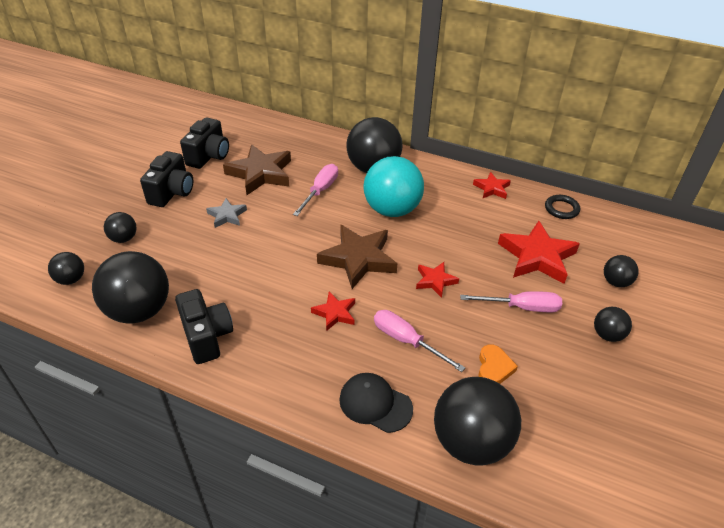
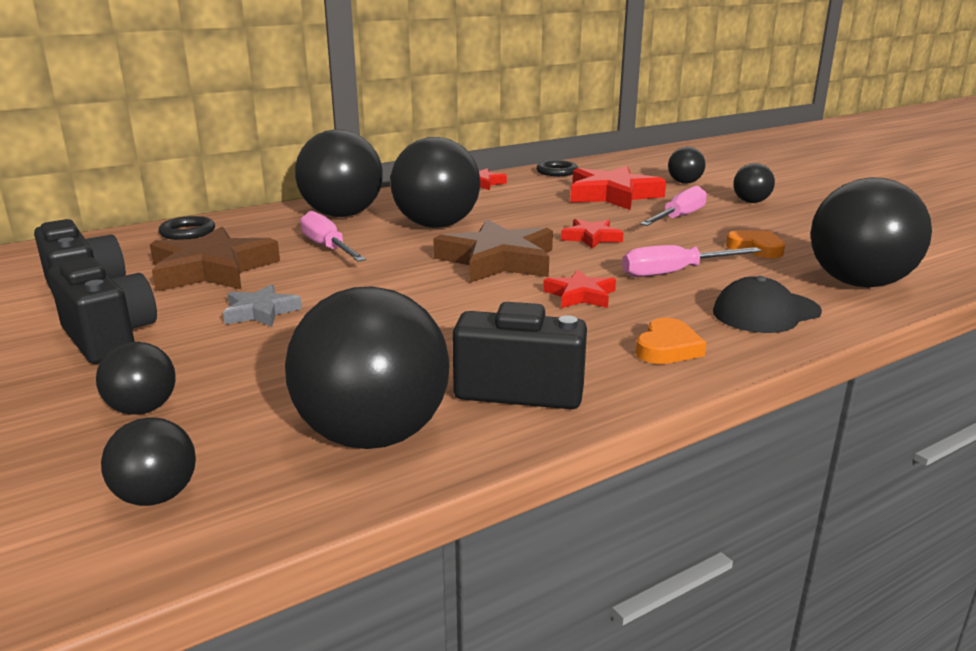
camera: 55 degrees left, 20 degrees down
turquoise ball [364,156,424,217] -> black ball [391,137,480,228]
none -> black ring [159,216,215,240]
none -> orange heart [636,318,706,364]

